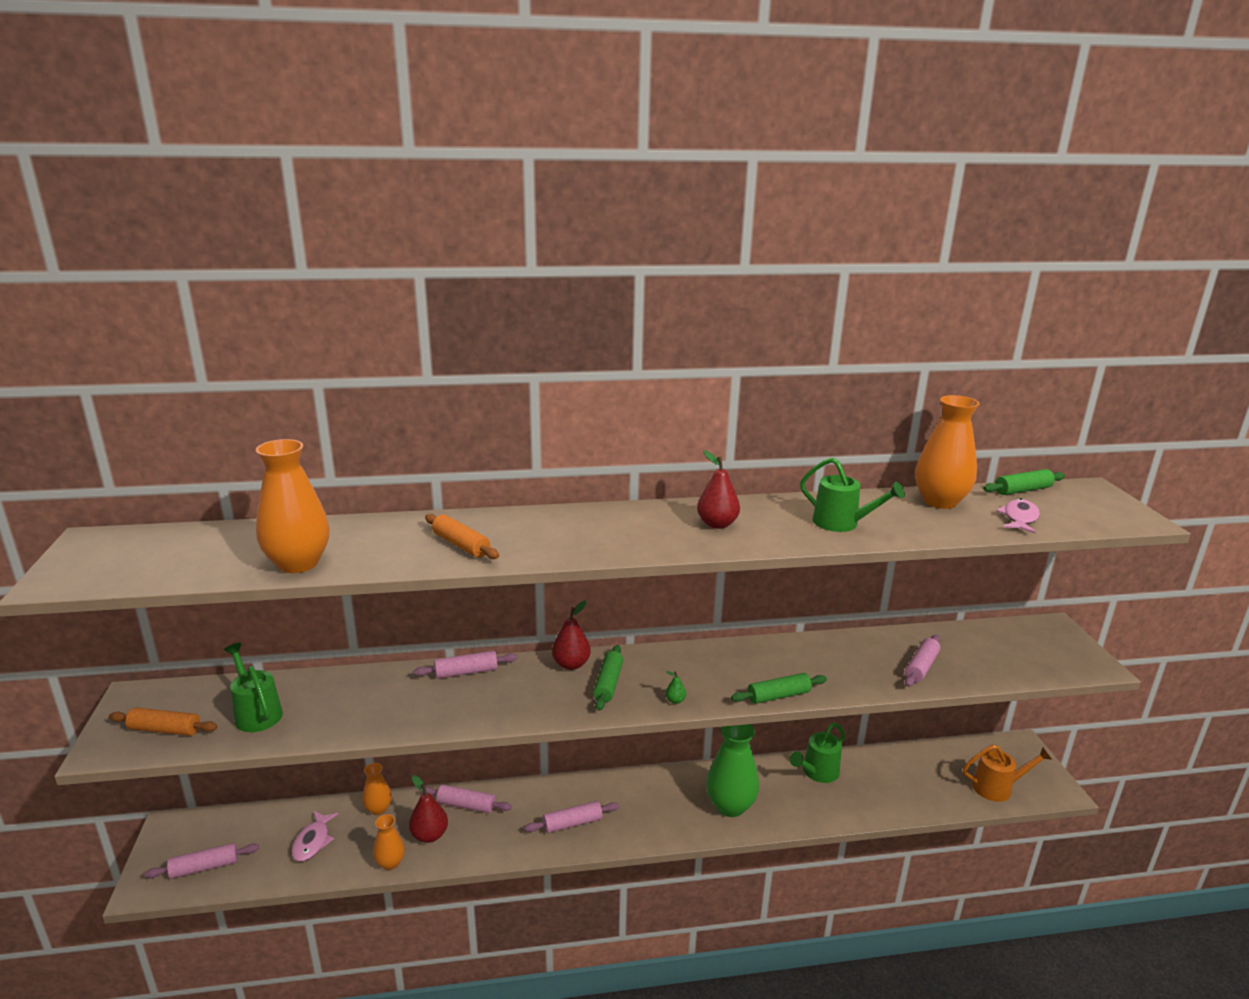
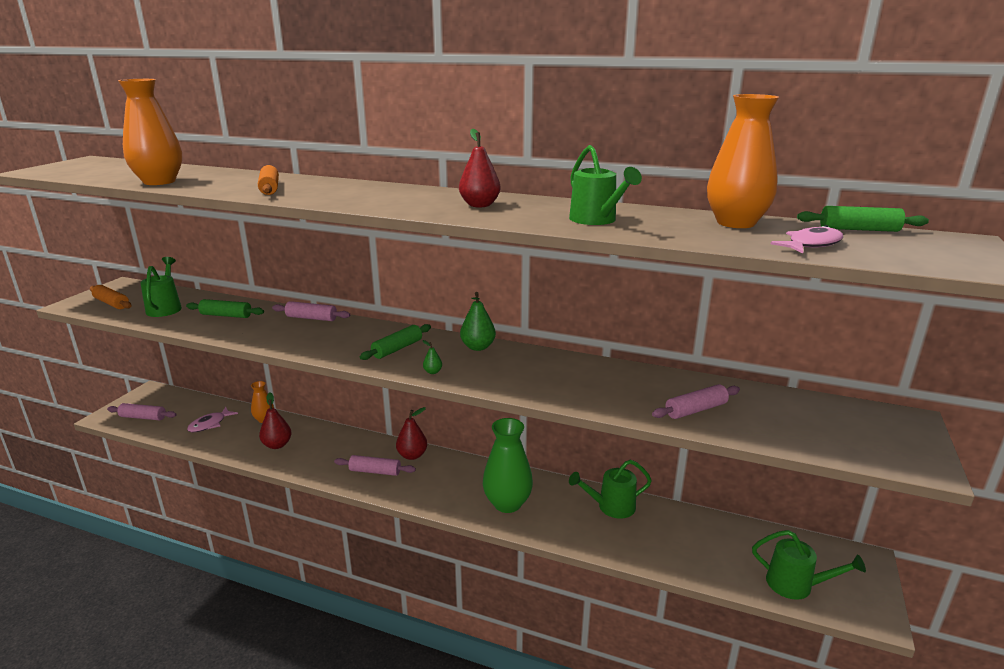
camera: 30 degrees right, 0 degrees up
orange vase [373,814,405,870] -> none
pink rolling pin [421,785,512,813] -> none
red pear [552,600,591,670] -> red pear moved to [396,407,427,460]
green rolling pin [731,673,827,704] -> green rolling pin moved to [186,299,264,318]
orange watering can [963,745,1052,802] -> green watering can [752,530,866,600]
none -> green pear [460,292,496,351]

